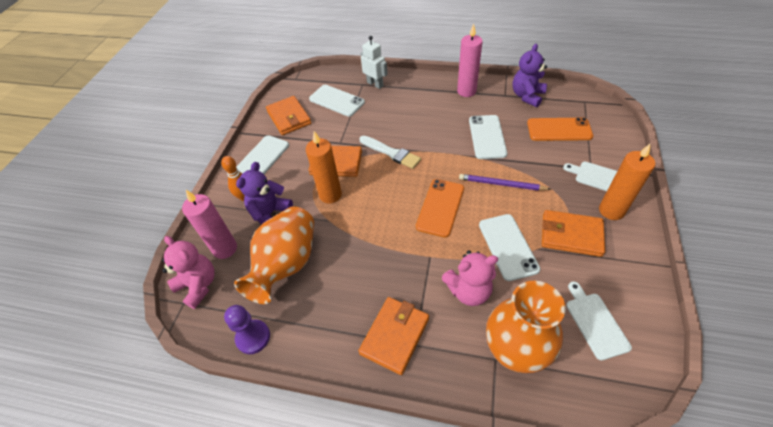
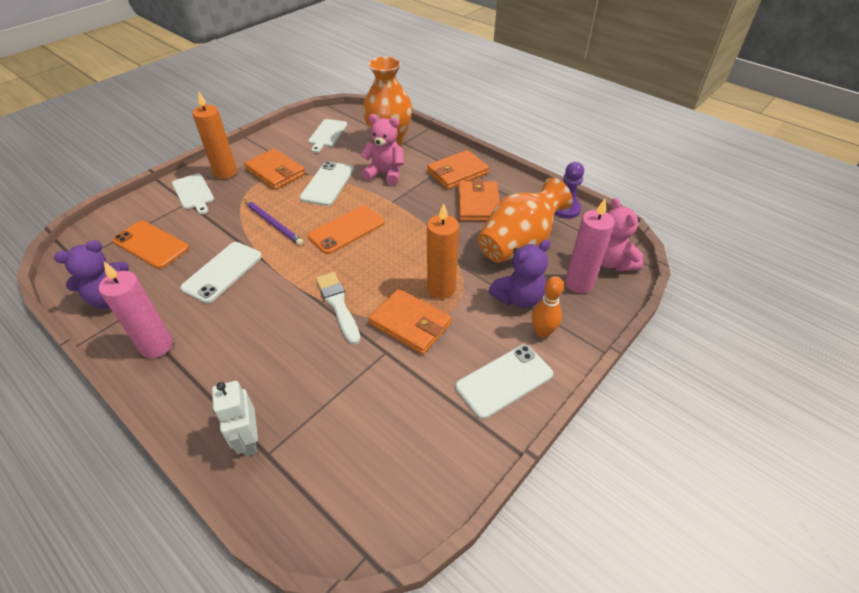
camera: 155 degrees left, 5 degrees down
orange wallet [266,96,311,135] -> orange wallet moved to [458,179,500,221]
white phone [309,85,365,117] -> none

